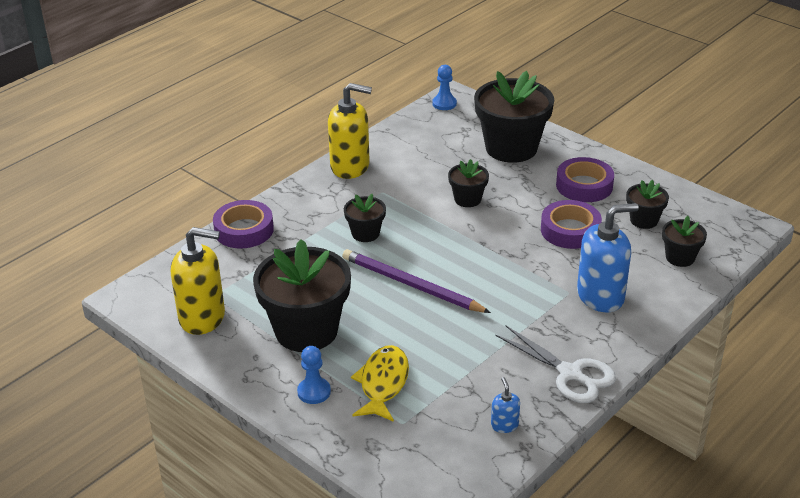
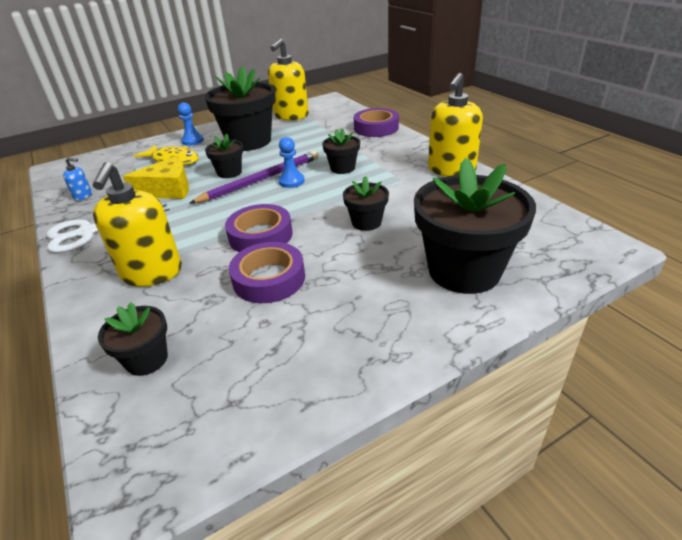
camera: 110 degrees right, 0 degrees up
blue pawn [432,65,457,110] -> blue pawn moved to [278,137,305,188]
purple tape [556,157,614,202] -> purple tape moved to [225,204,293,252]
blue soap dispenser [577,203,639,312] -> yellow soap dispenser [93,162,182,287]
black flower pot [626,180,669,229] -> black flower pot moved to [205,133,243,178]
none -> yellow cheese [123,156,189,199]

